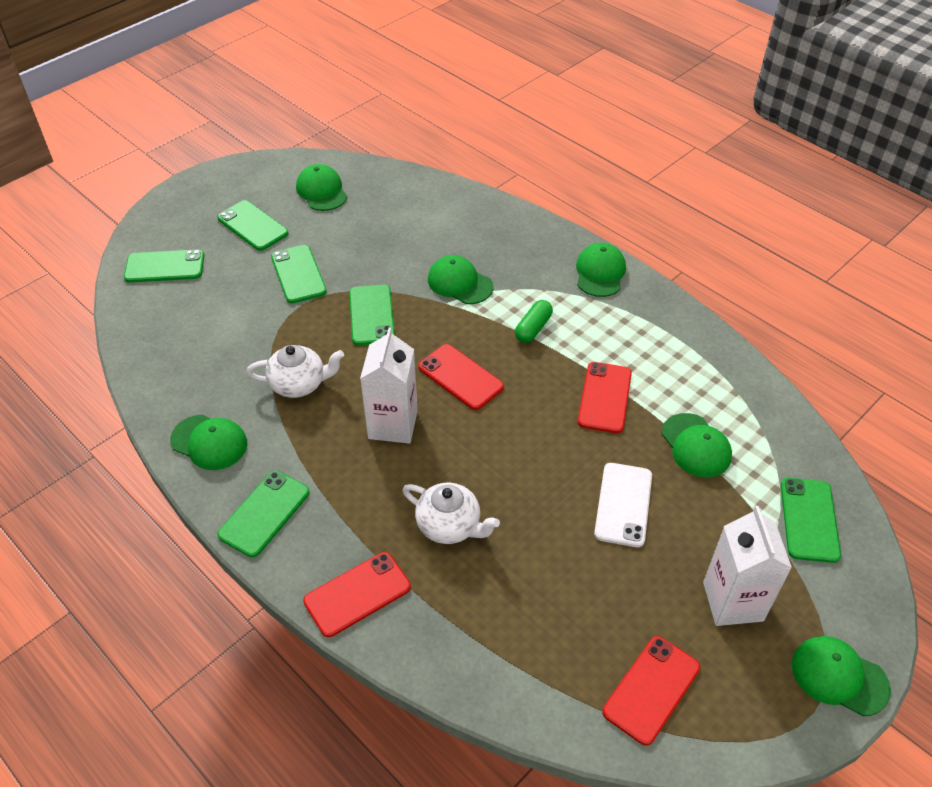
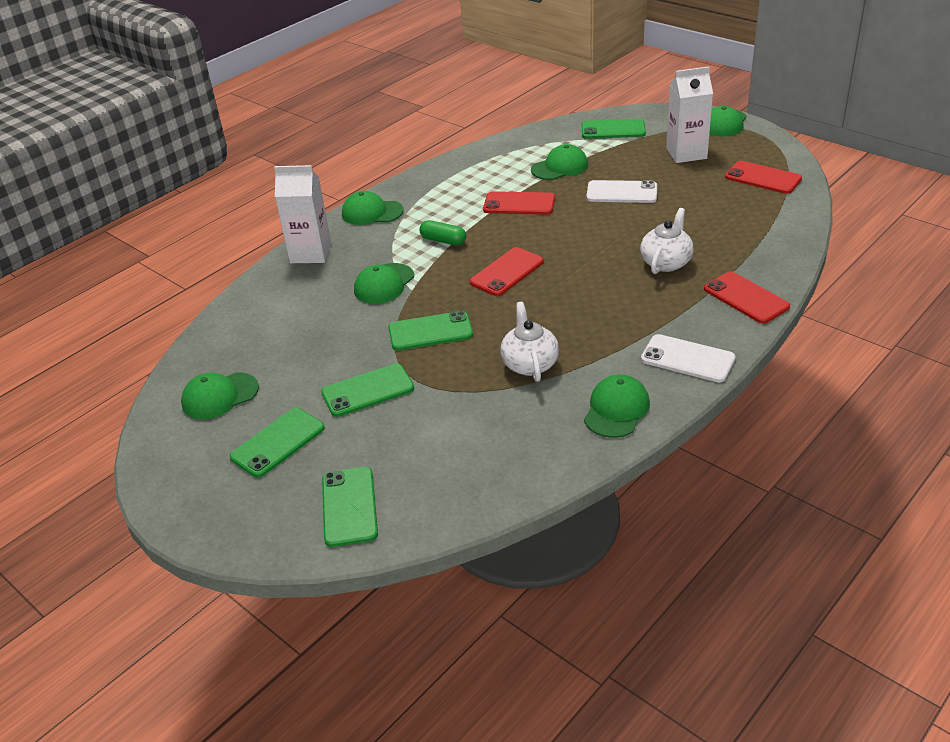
camera: 90 degrees left, 10 degrees down
green phone [217,471,310,558] -> white phone [641,334,736,382]
white carton [360,327,418,444] -> white carton moved to [274,165,331,263]

